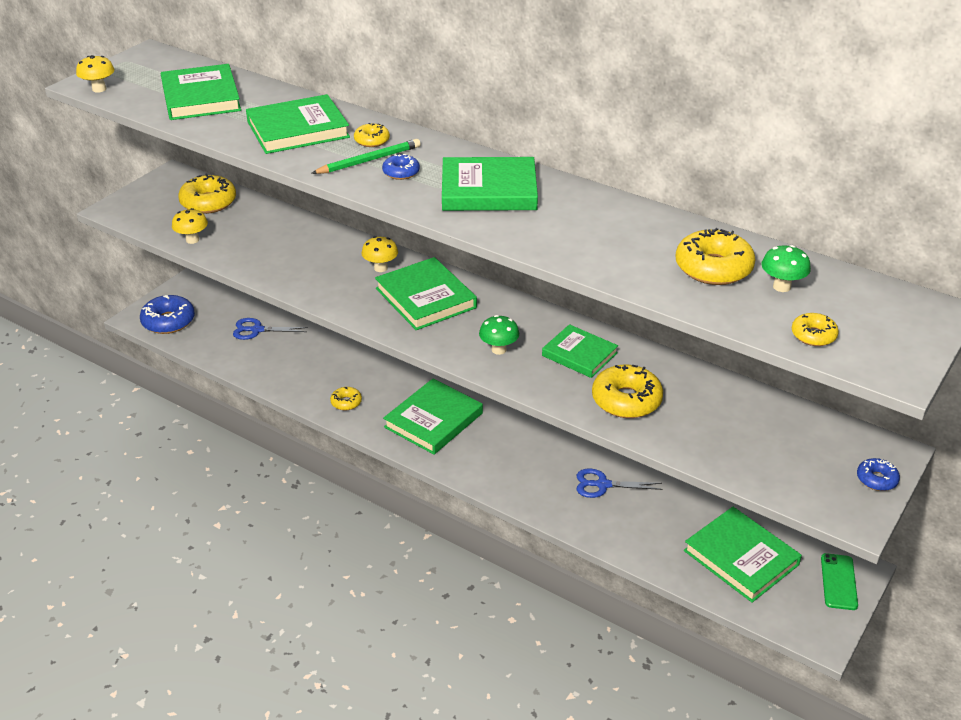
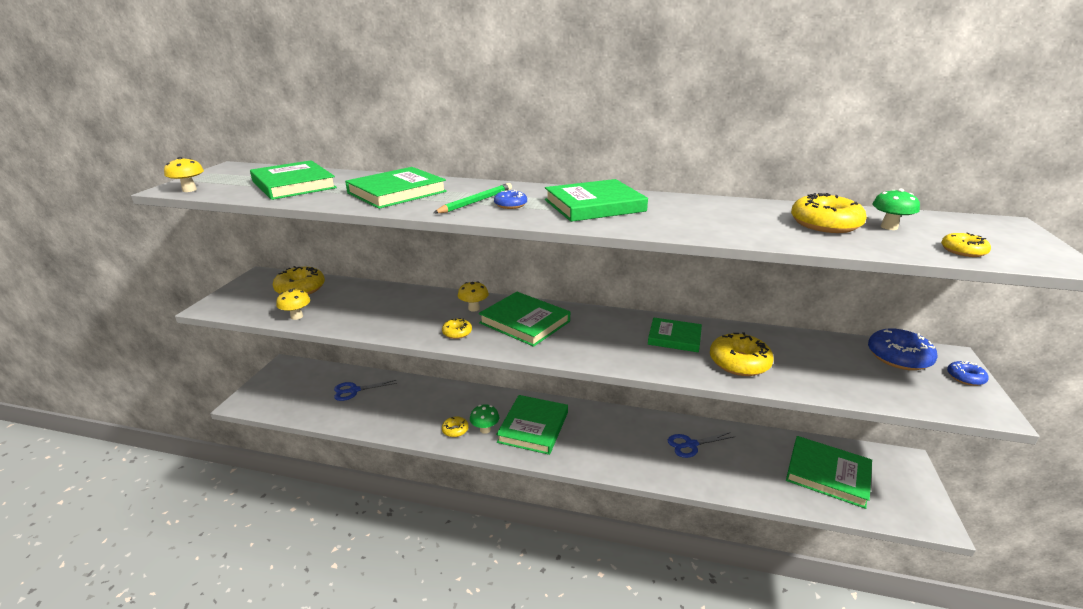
camera: 20 degrees left, 10 degrees down
blue donut [140,295,195,334] -> blue donut moved to [868,328,938,370]
yellow donut [354,123,390,147] -> yellow donut moved to [442,318,472,339]
green mushroom [479,315,519,355] -> green mushroom moved to [470,404,499,434]
green phone [821,553,858,610] -> none

